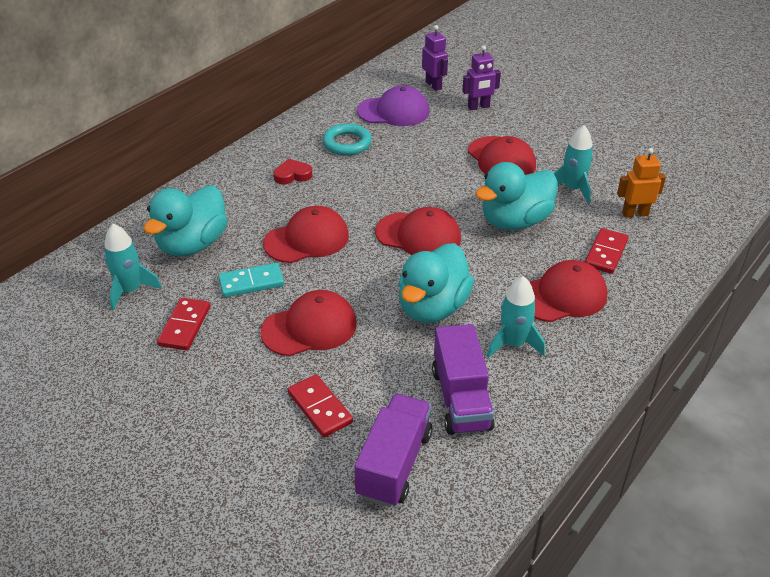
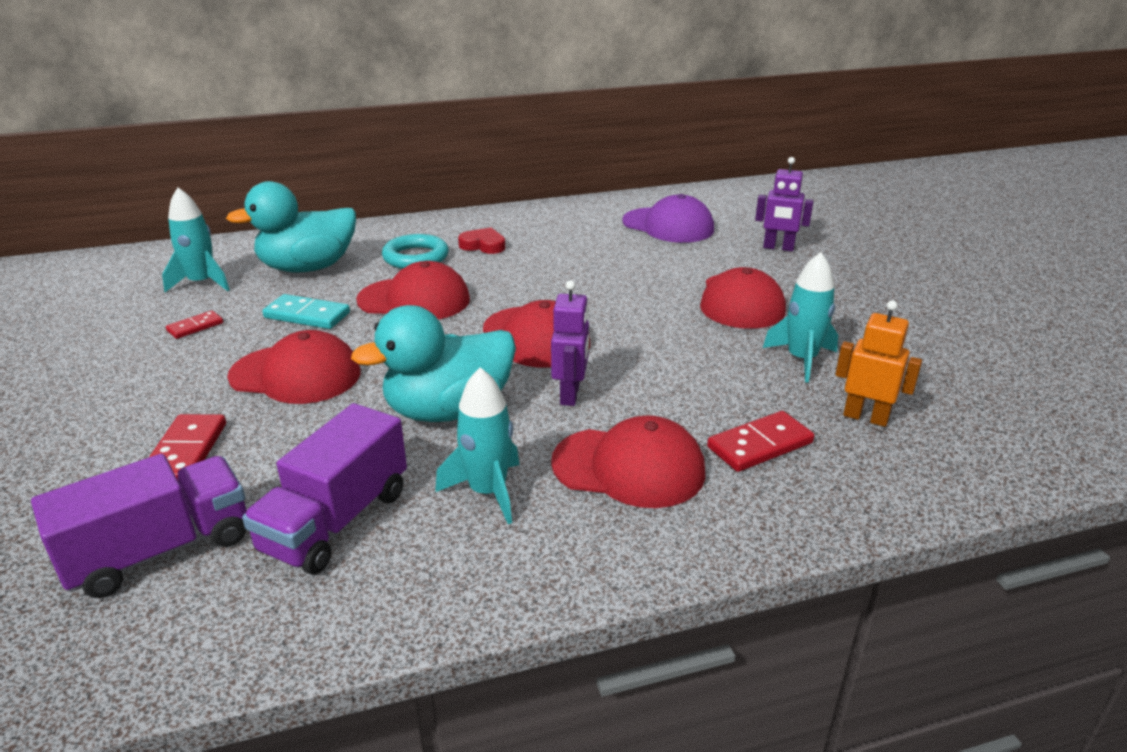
camera: 35 degrees right, 10 degrees down
red domino [157,298,210,350] -> red domino [166,310,223,339], size x0.62
turquoise ring [323,123,372,155] -> turquoise ring moved to [382,234,449,269]
purple robot [422,25,448,91] -> purple robot moved to [551,281,589,406]
turquoise duck [475,162,557,230] -> none

